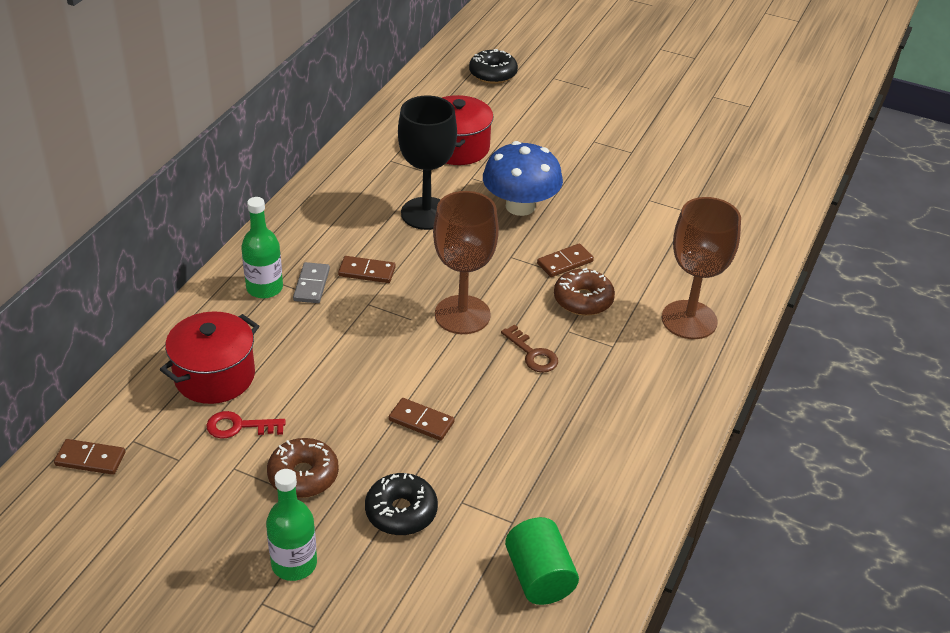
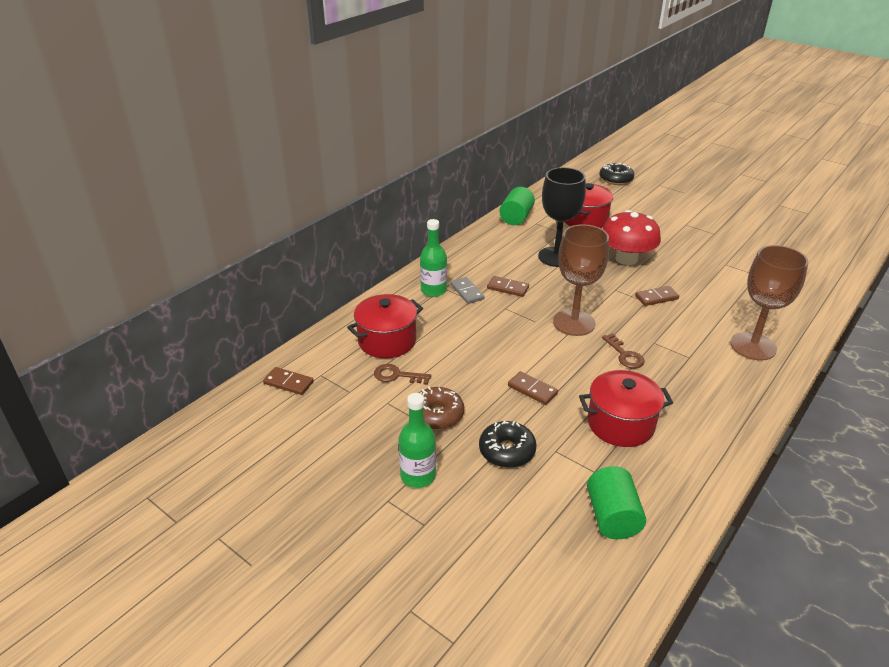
camera: 15 degrees right, 5 degrees down
red key [206,411,286,439] -> brown key [374,364,431,385]
grey domino [293,262,330,303] -> grey domino turned 45 degrees counterclockwise [450,277,485,304]
blue mushroom [483,141,563,216] -> red mushroom [603,210,661,265]
brown donut [554,268,615,316] -> none
none -> green cylinder [500,187,535,225]
none -> red pot [579,370,673,447]

